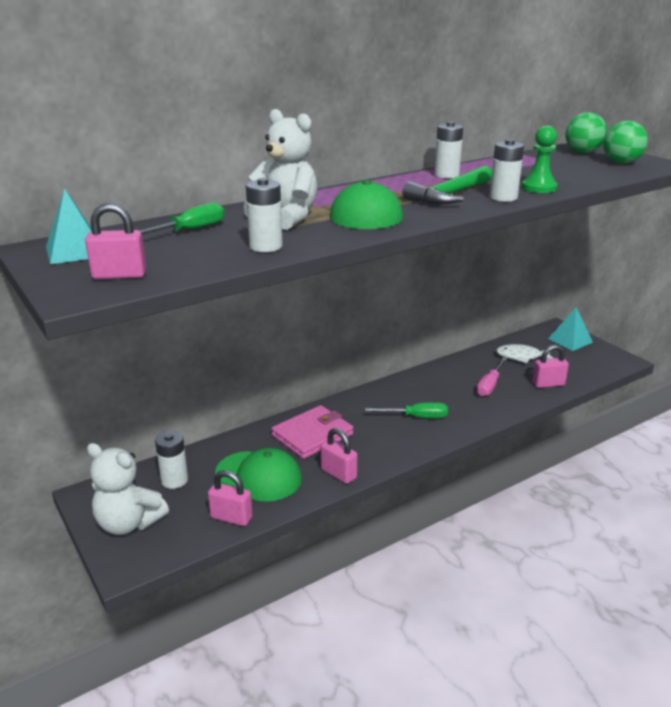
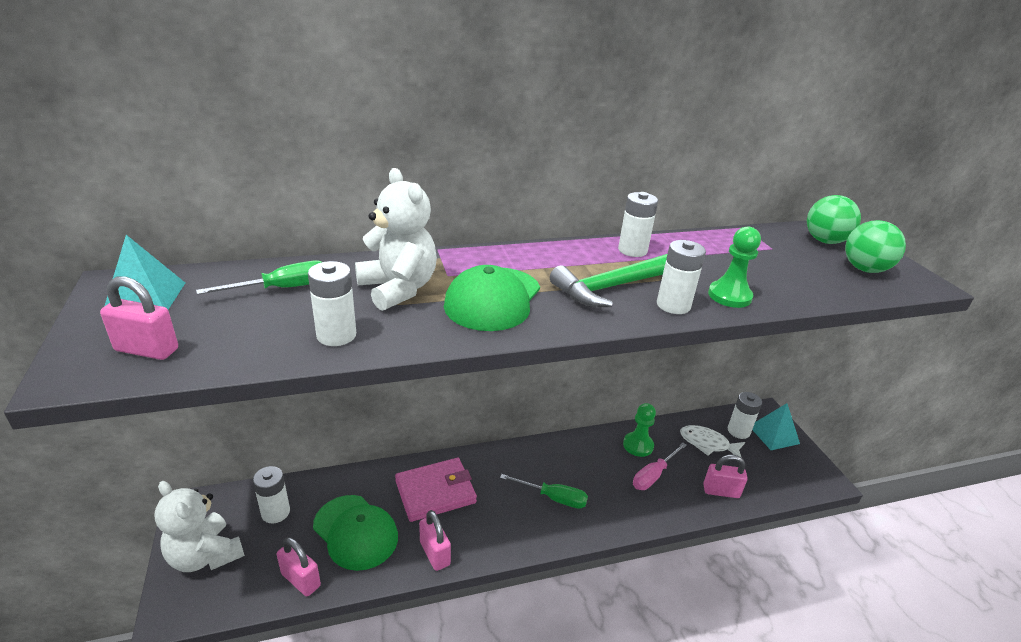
camera: 15 degrees right, 5 degrees up
none -> green pawn [623,403,656,457]
none -> white battery [728,392,762,439]

